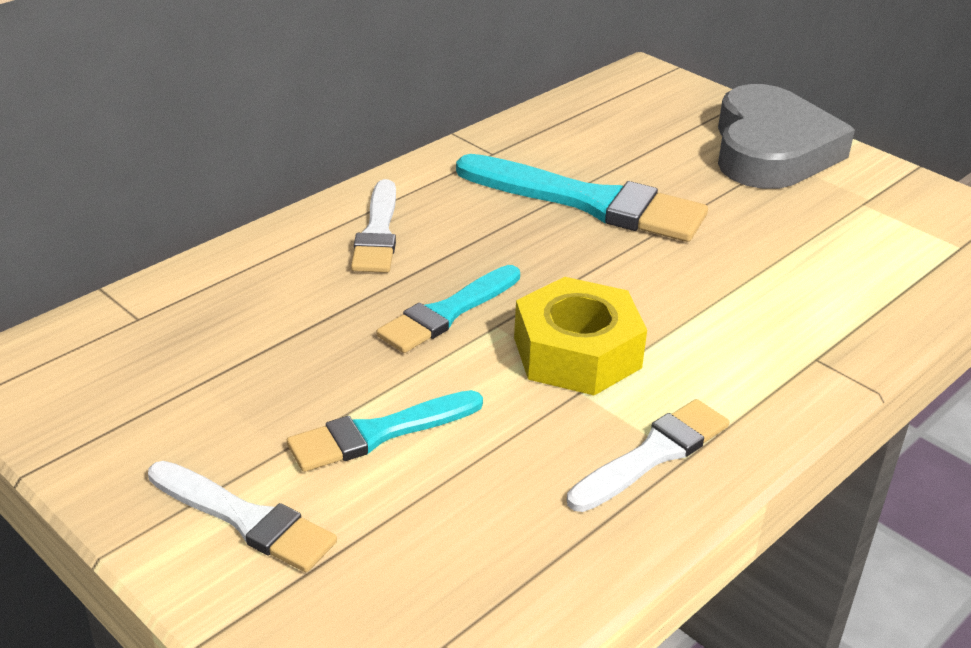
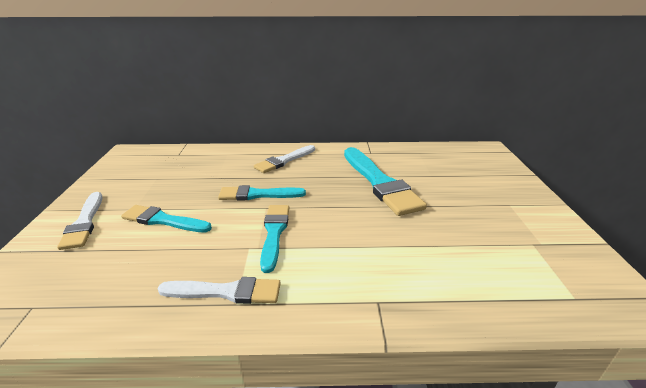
camera: 45 degrees right, 5 degrees down
yellow nut [514,277,647,396] -> turquoise brush [260,205,289,273]
grey heart [718,84,855,189] -> none

